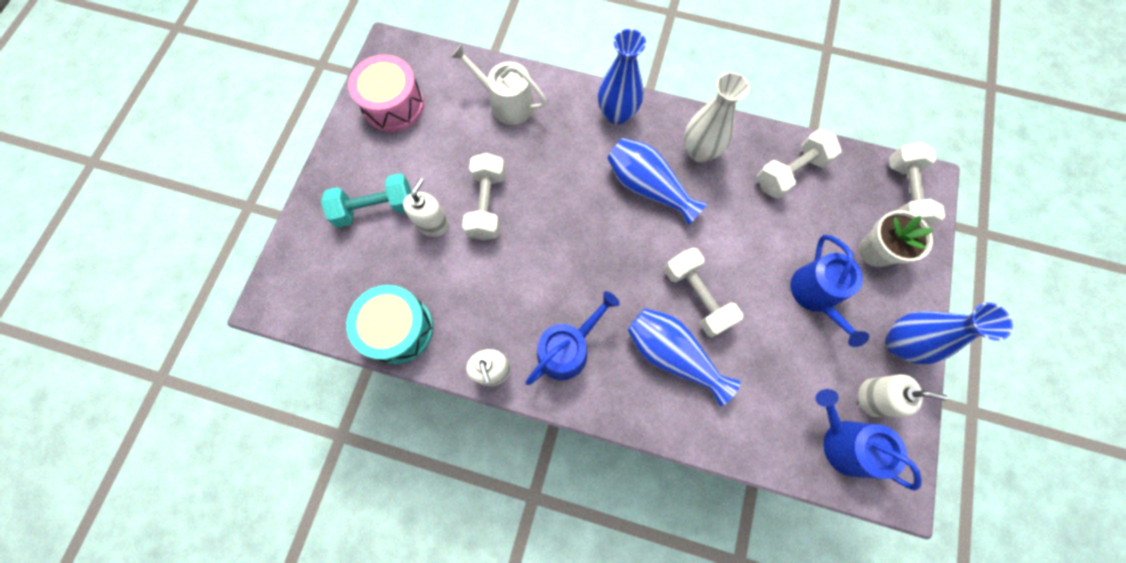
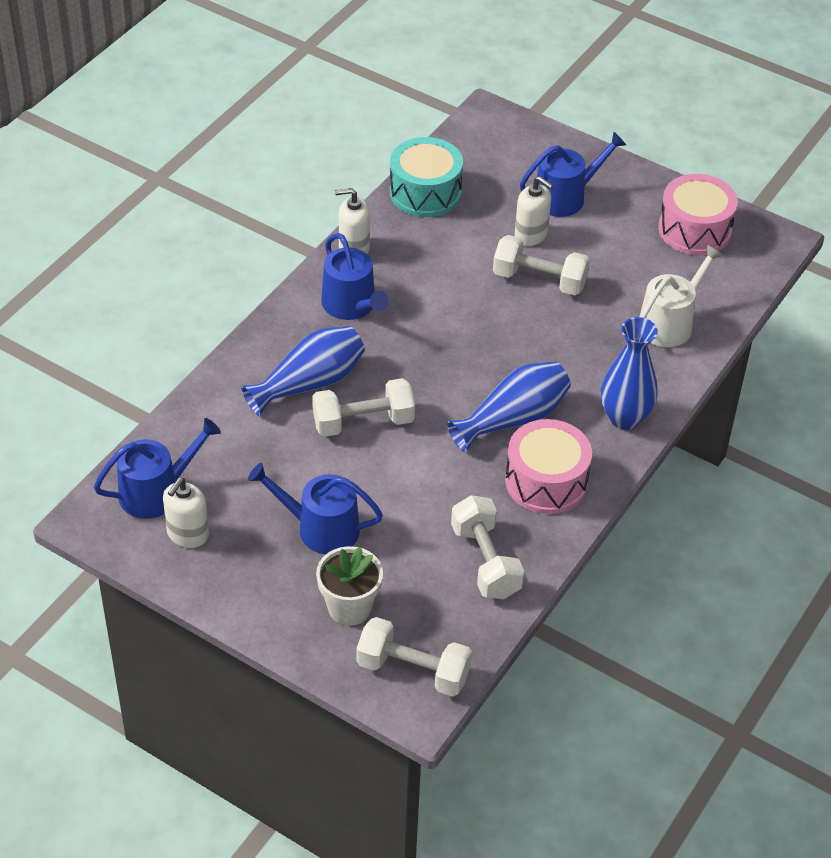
camera: 105 degrees right, 25 degrees down
turquoise dumbbell [321,173,412,228] -> blue watering can [520,132,626,217]
white vase [684,72,750,162] -> pink drum [505,419,592,514]
blue vase [885,302,1013,364] -> none

